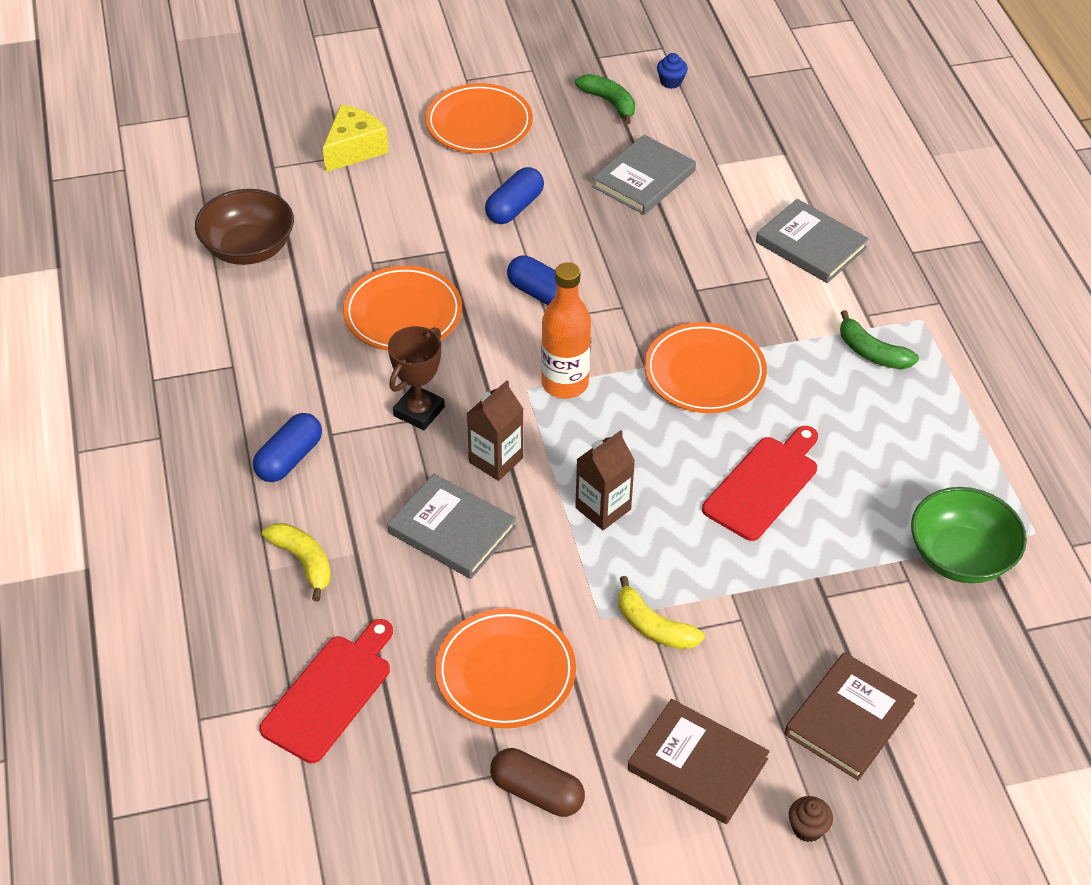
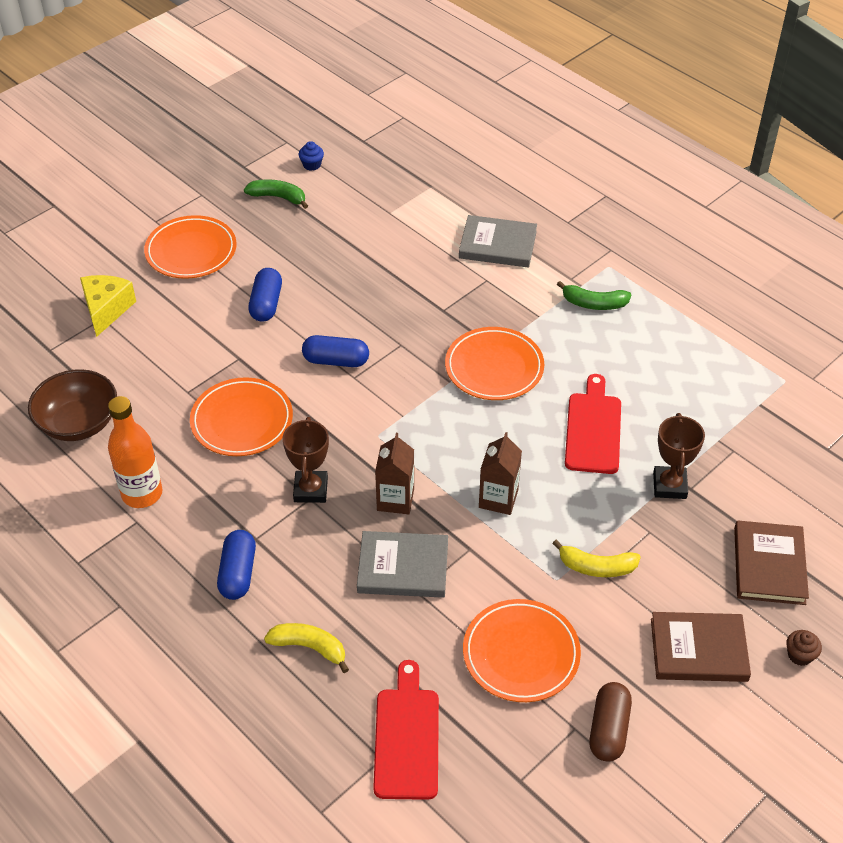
camera: 30 degrees left, 0 degrees up
brown capsule [490,748,585,817] -> brown capsule turned 75 degrees counterclockwise [589,682,632,761]
orange bottle [541,262,591,398] -> orange bottle moved to [108,396,162,508]
grey book [592,135,696,215] -> none
green bowl [911,487,1027,583] -> none
none -> brown trophy [653,413,705,499]

